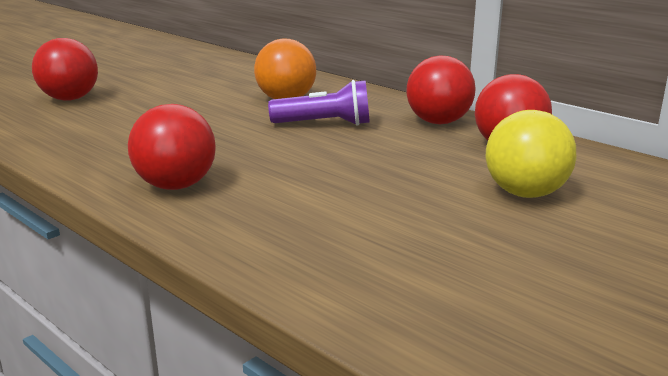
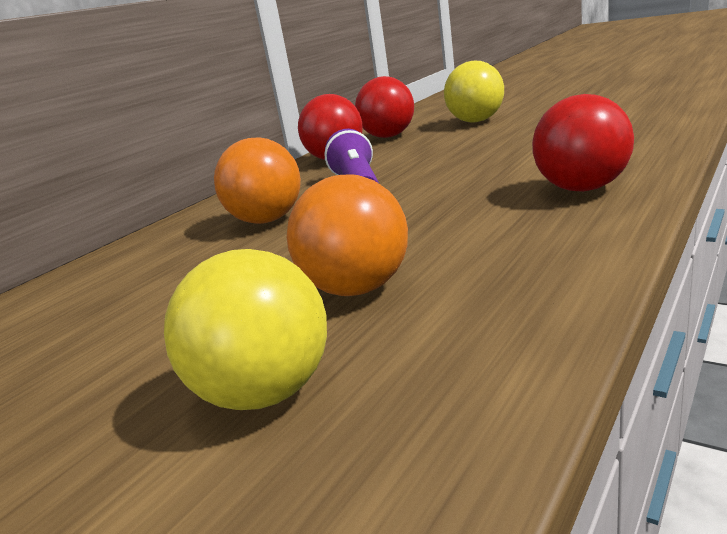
camera: 95 degrees left, 0 degrees up
red ball [32,38,98,101] -> yellow ball [164,249,327,410]
none -> orange ball [287,174,408,296]

